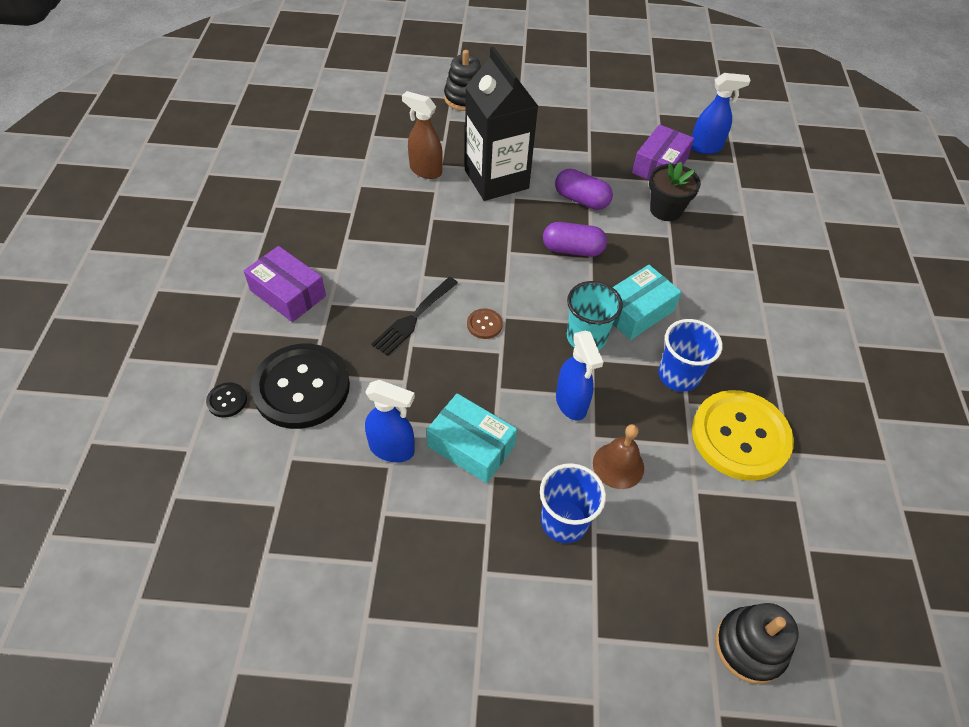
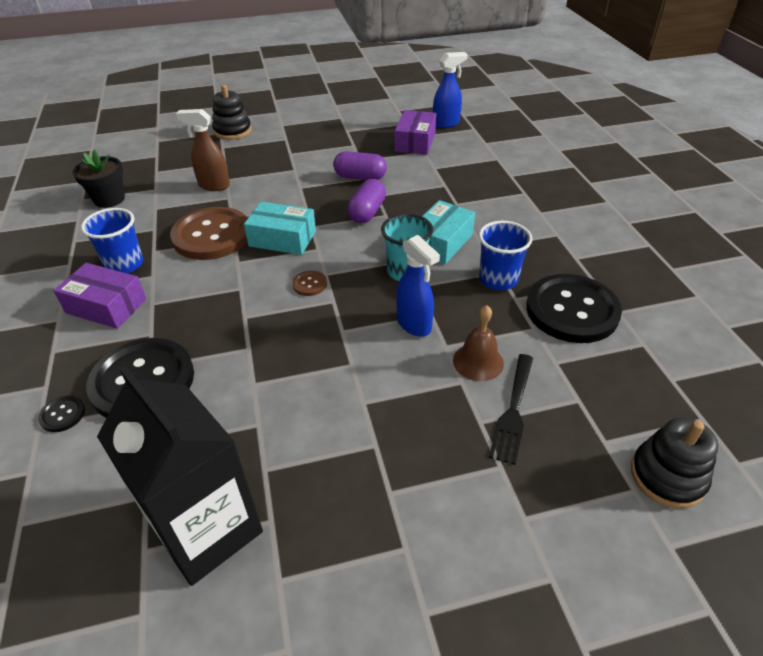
camera: 15 degrees left, 10 degrees down
blue spray bottle [365,380,415,462] -> none
black fork [371,277,458,356] -> black fork moved to [489,354,533,465]
turquoise box [426,393,517,483] -> turquoise box moved to [244,202,316,255]
black carton [465,46,538,201] -> black carton moved to [97,365,263,586]
blue cup [540,463,606,543] -> blue cup moved to [81,208,143,274]
purple capsule [543,222,607,257] -> purple capsule turned 60 degrees counterclockwise [347,179,386,223]
black flower pot [649,162,701,221] -> black flower pot moved to [73,150,125,208]
yellow button [692,390,794,481] -> black button [526,274,622,343]
none -> brown button [170,207,248,260]

